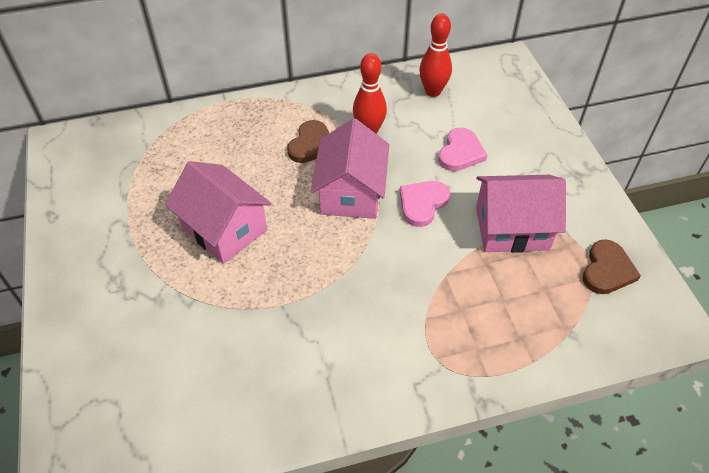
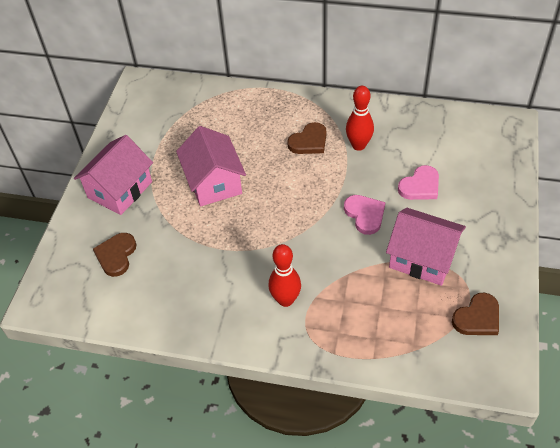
camera: 30 degrees right, 0 degrees up
pink house [311,118,389,219] -> pink house moved to [74,135,153,215]
pink heart [400,181,450,227] -> pink heart turned 90 degrees clockwise [344,195,385,235]
red bowling pin [419,14,452,97] -> red bowling pin moved to [268,244,301,307]
none -> brown heart [93,233,136,277]

